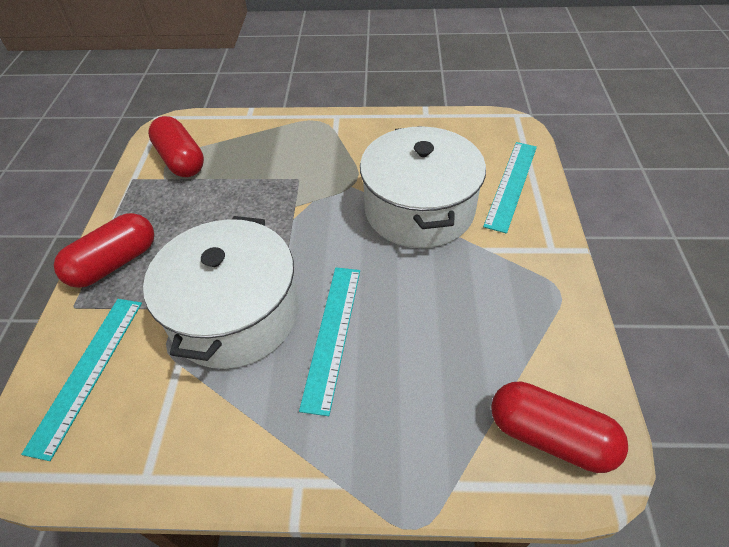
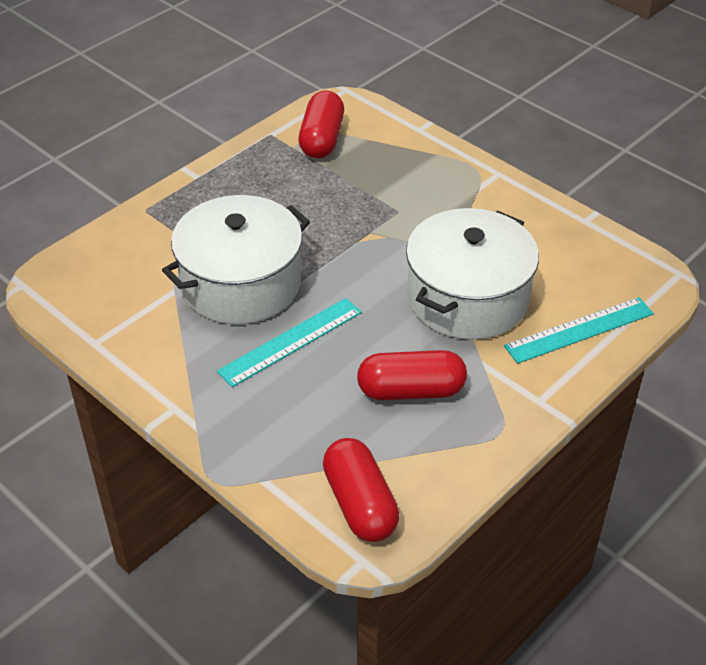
camera: 40 degrees right, 5 degrees down
turquoise ruler [21,299,142,461] -> none
red capsule [54,213,154,288] -> red capsule moved to [357,350,467,400]

